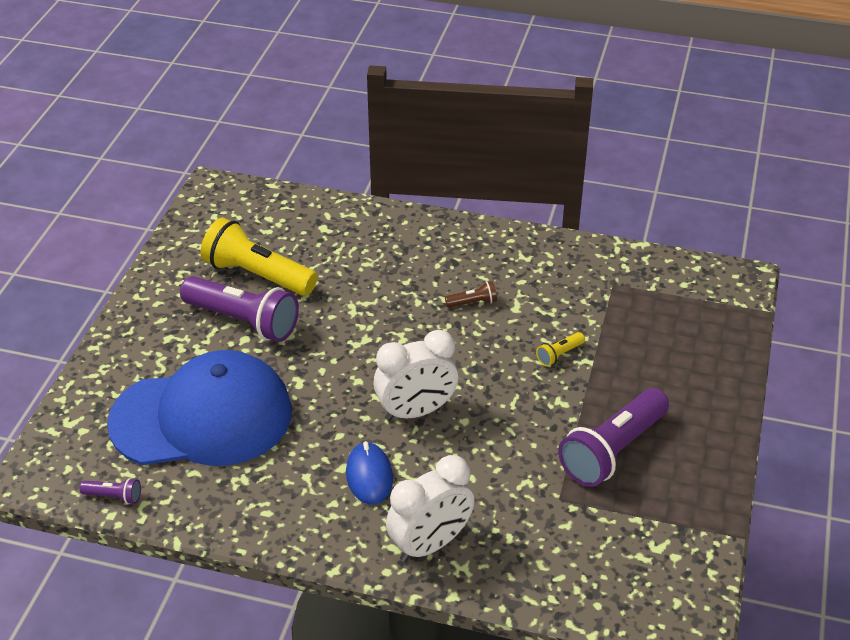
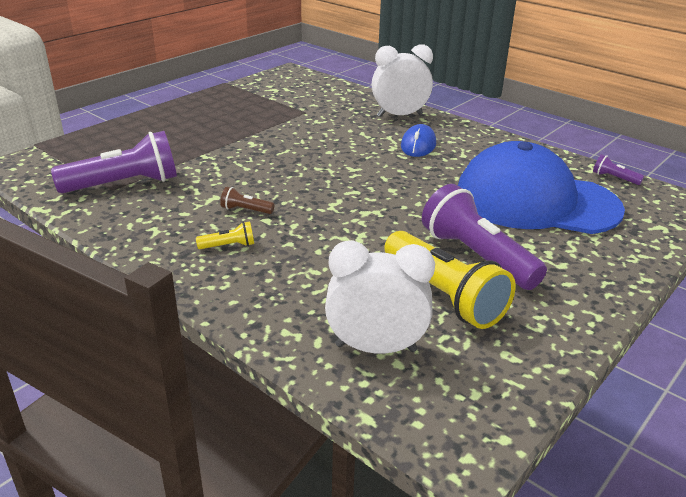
camera: 155 degrees left, 10 degrees down
white clock [373,330,458,421] -> white clock moved to [325,240,435,354]
yellow flashlight [536,332,585,367] -> yellow flashlight moved to [196,221,254,249]
purple flashlight [558,388,669,487] -> purple flashlight moved to [51,131,177,193]

